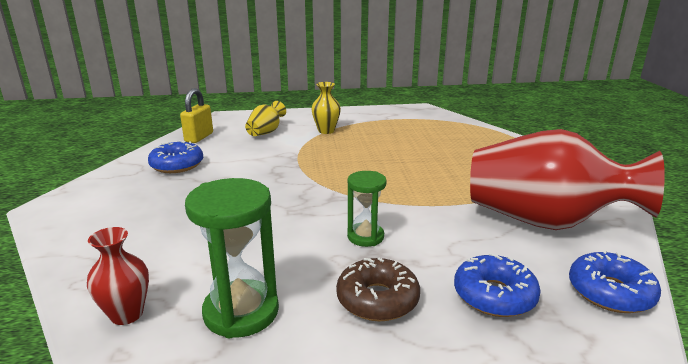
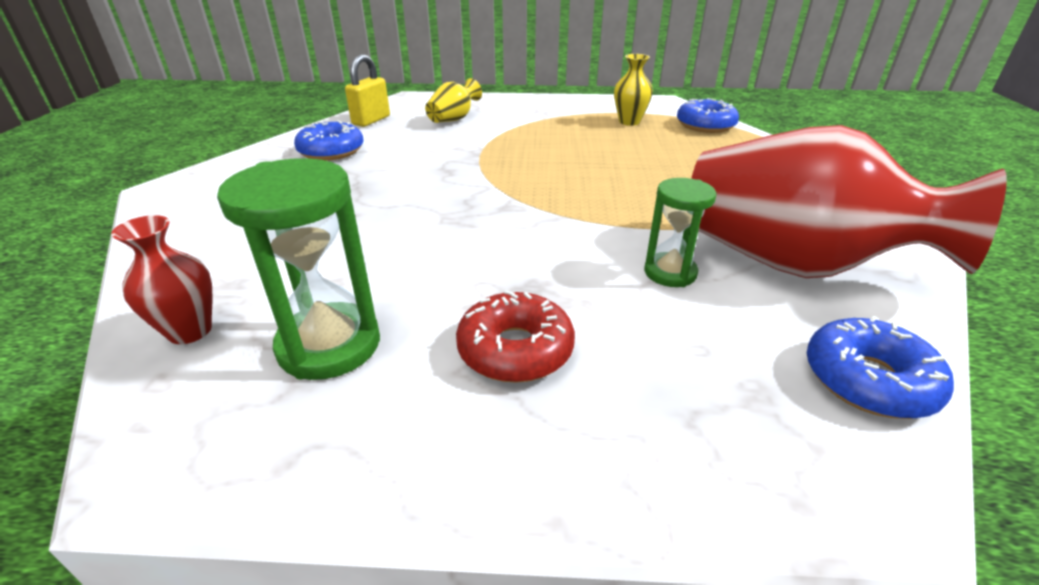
camera: 10 degrees right, 10 degrees up
yellow vase [311,82,341,134] -> yellow vase moved to [614,54,653,126]
brown donut [336,258,420,321] -> red donut [456,291,575,383]
green hourglass [347,171,387,247] -> green hourglass moved to [644,178,716,287]
blue donut [454,253,541,317] -> blue donut moved to [677,98,739,133]

